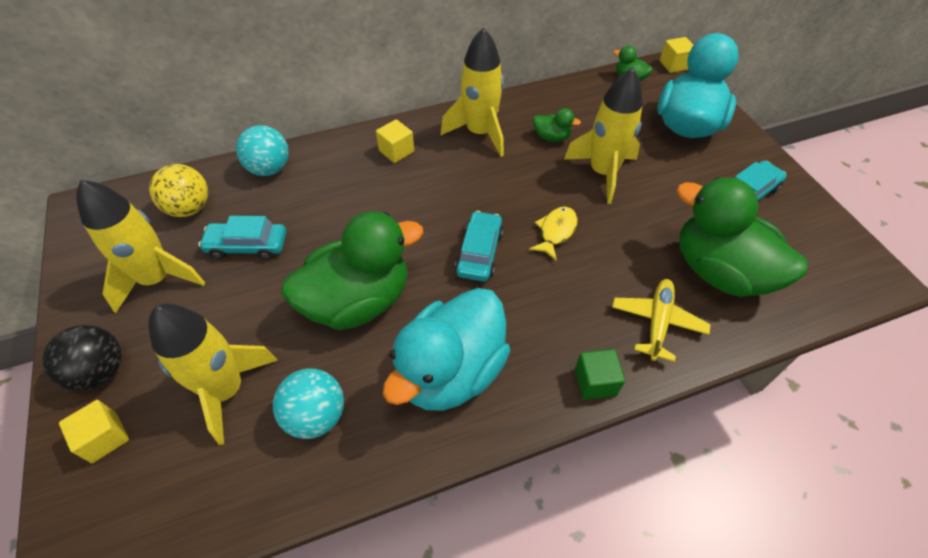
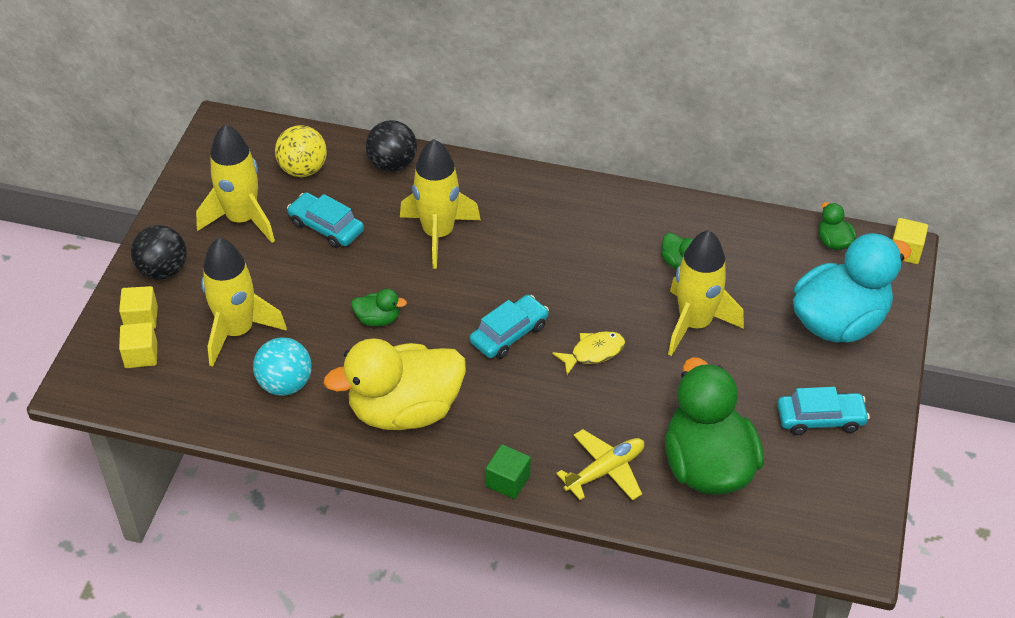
camera: 35 degrees right, 5 degrees down
turquoise ball [236,125,289,176] -> black ball [366,120,417,172]
green duck [281,212,423,330] -> green duck [351,289,407,326], size x0.42
yellow cube [376,119,414,163] -> yellow cube moved to [119,322,157,368]
turquoise duck [383,288,510,411] -> yellow duck [323,338,466,430]
yellow rocket [441,28,504,157] -> yellow rocket moved to [400,139,481,269]

